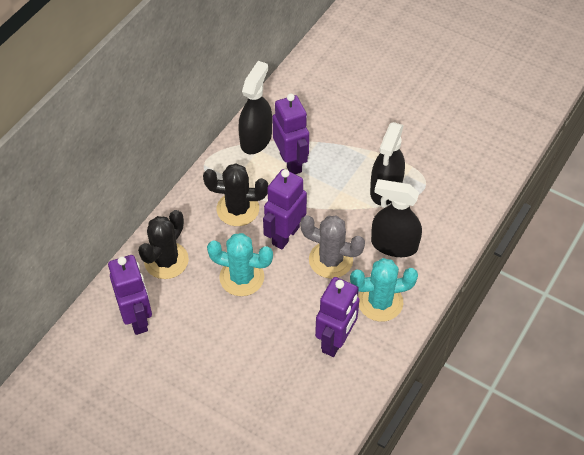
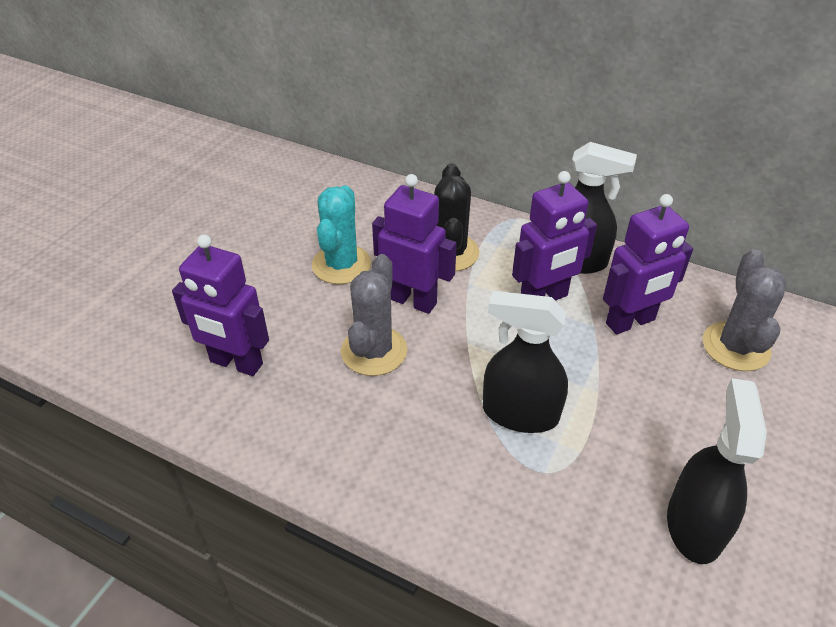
camera: 85 degrees right, 10 degrees down
purple robot [108,255,152,335] -> purple robot moved to [603,194,693,335]
black cactus [138,210,189,279] -> none
turquoise cactus [350,258,418,322] -> none
black spray bottle [371,179,422,257] -> black spray bottle moved to [667,378,767,564]
none -> grey cactus [703,249,787,371]

